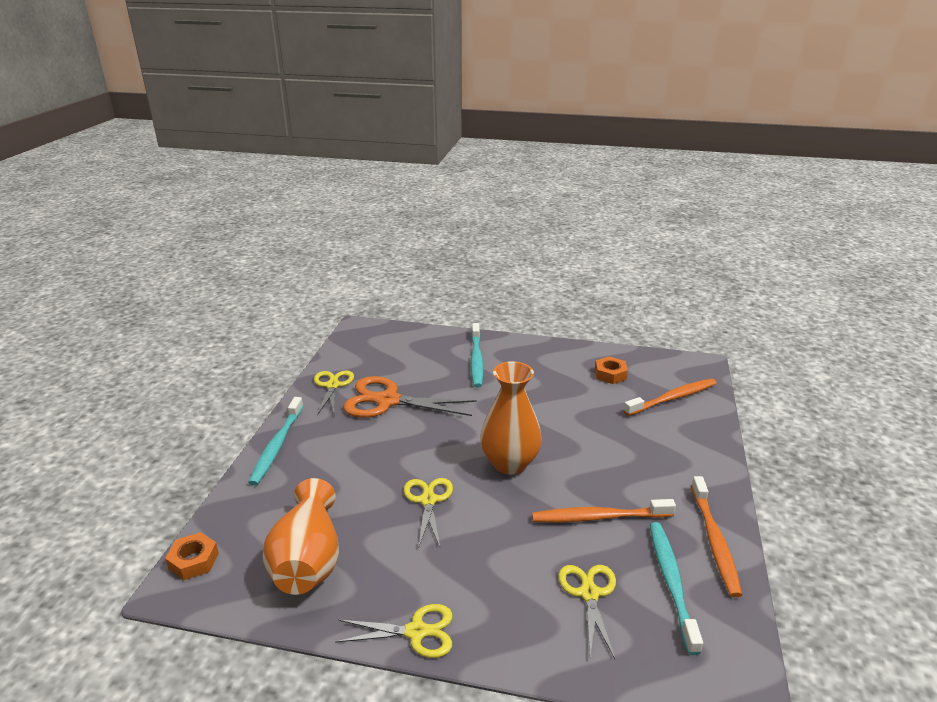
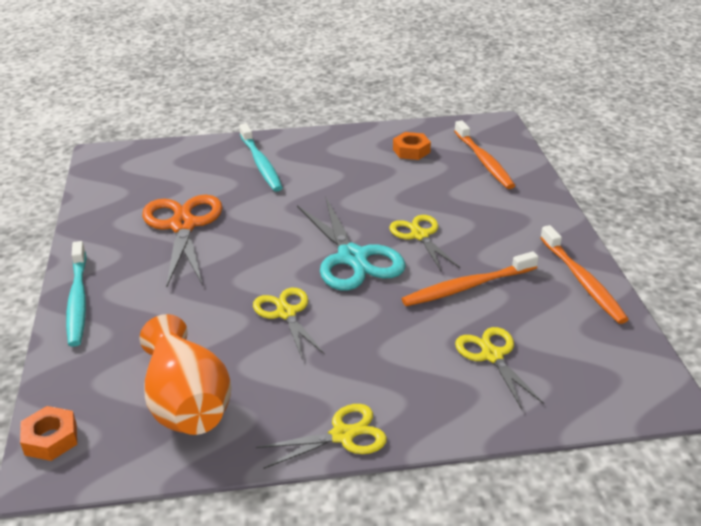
camera: 20 degrees left, 5 degrees up
yellow scissors [314,371,354,415] -> yellow scissors moved to [389,215,460,271]
orange scissors [343,376,477,418] -> orange scissors turned 90 degrees clockwise [142,195,222,286]
orange vase [480,361,542,474] -> turquoise scissors [297,196,406,291]
orange toothbrush [623,379,717,416] -> orange toothbrush turned 120 degrees clockwise [454,120,515,189]
turquoise toothbrush [650,522,703,655] -> none

